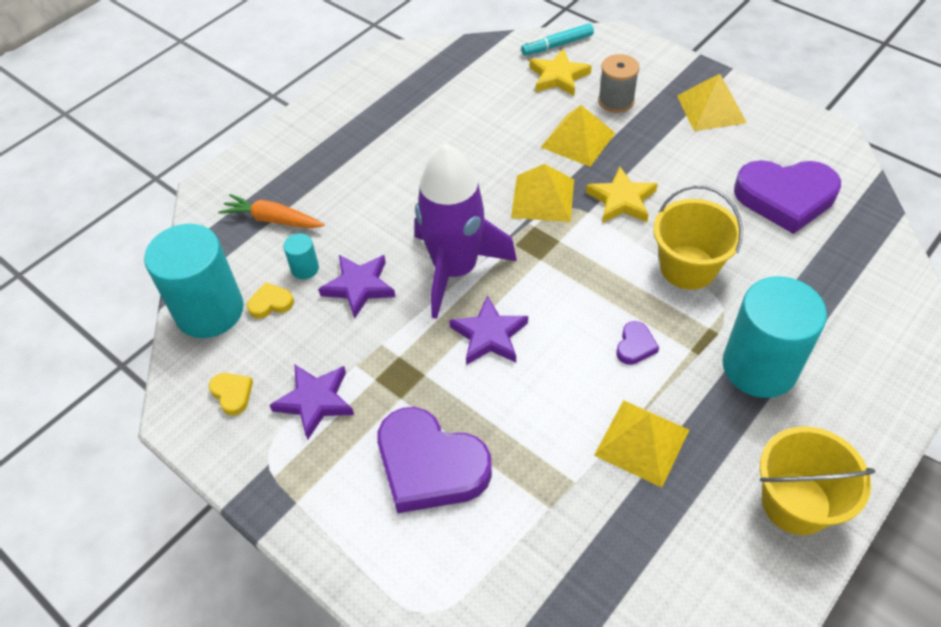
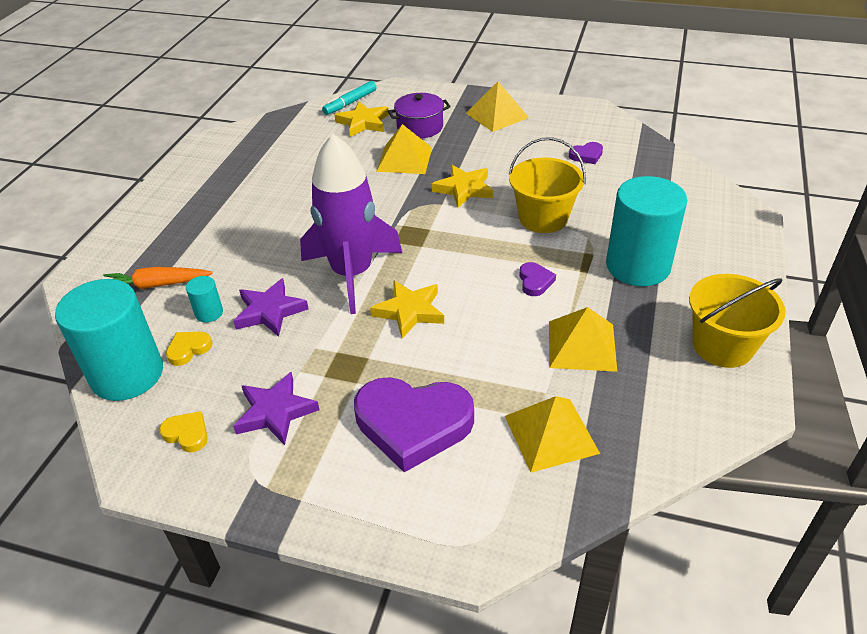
camera: 25 degrees left, 10 degrees down
purple star [449,295,528,365] -> yellow star [370,280,444,339]
yellow pyramid [511,164,574,222] -> yellow pyramid moved to [505,396,600,472]
grey spool [598,54,640,113] -> purple pot [388,93,451,138]
purple heart [734,160,841,234] -> purple heart [569,142,603,164], size x0.43

